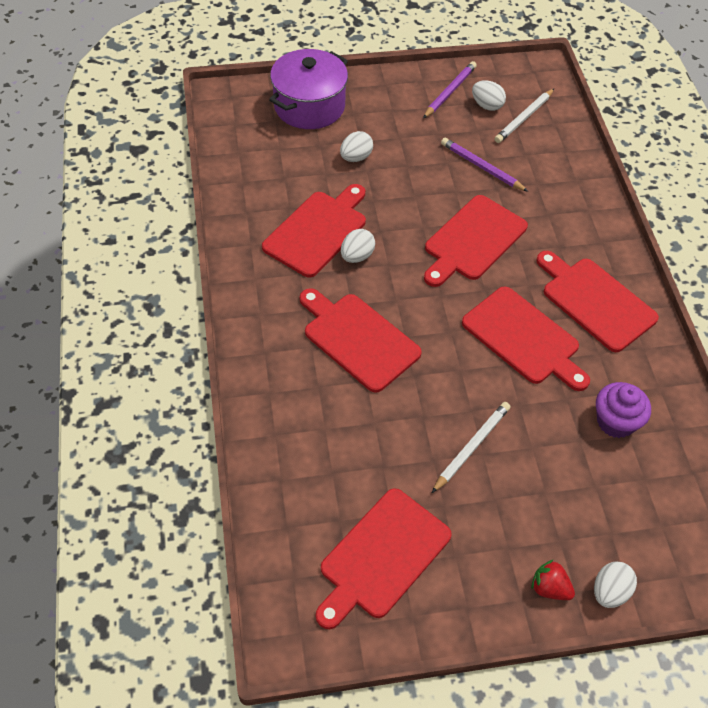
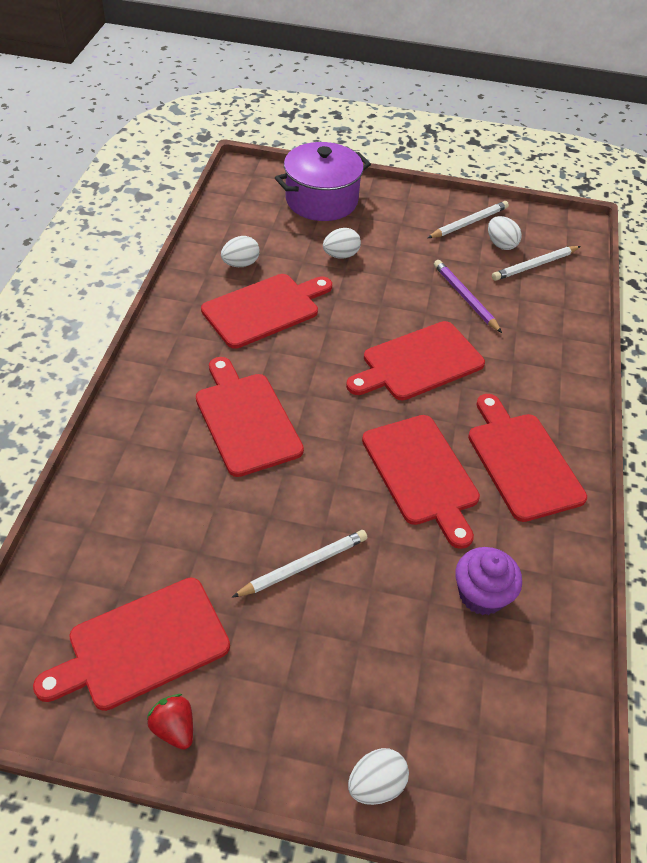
camera: 20 degrees right, 5 degrees down
white egg [341,229,375,263] -> white egg moved to [221,236,260,267]
purple pencil [423,61,477,118] -> white pencil [428,201,509,238]
red strawberry [531,559,575,600] -> red strawberry moved to [147,694,193,750]

